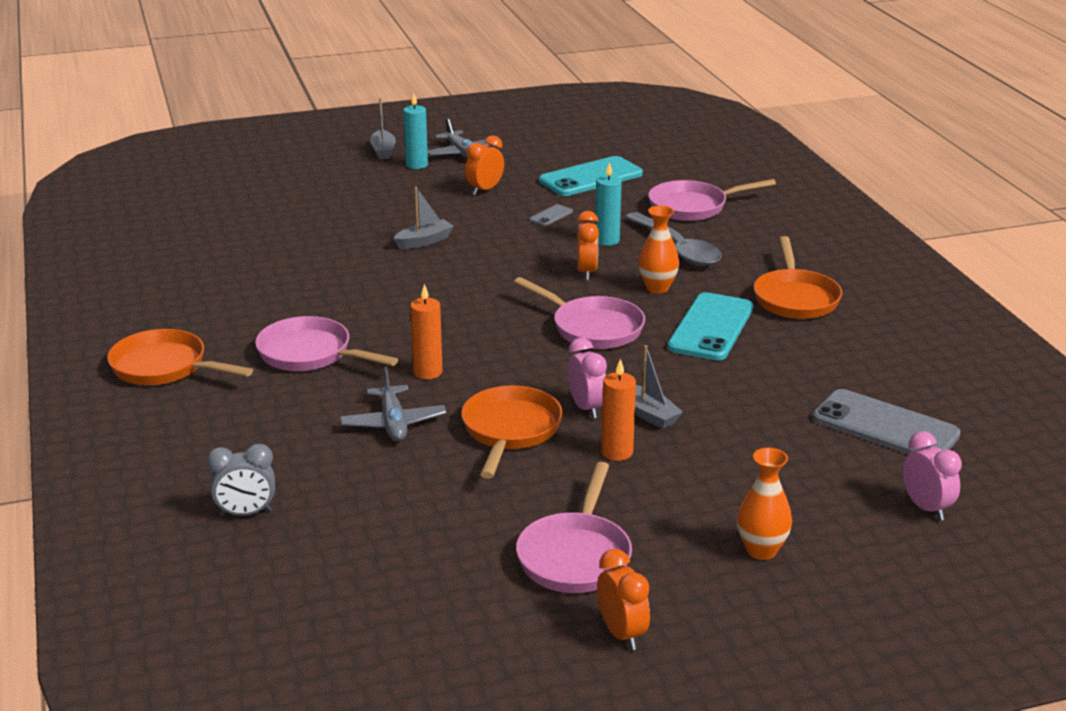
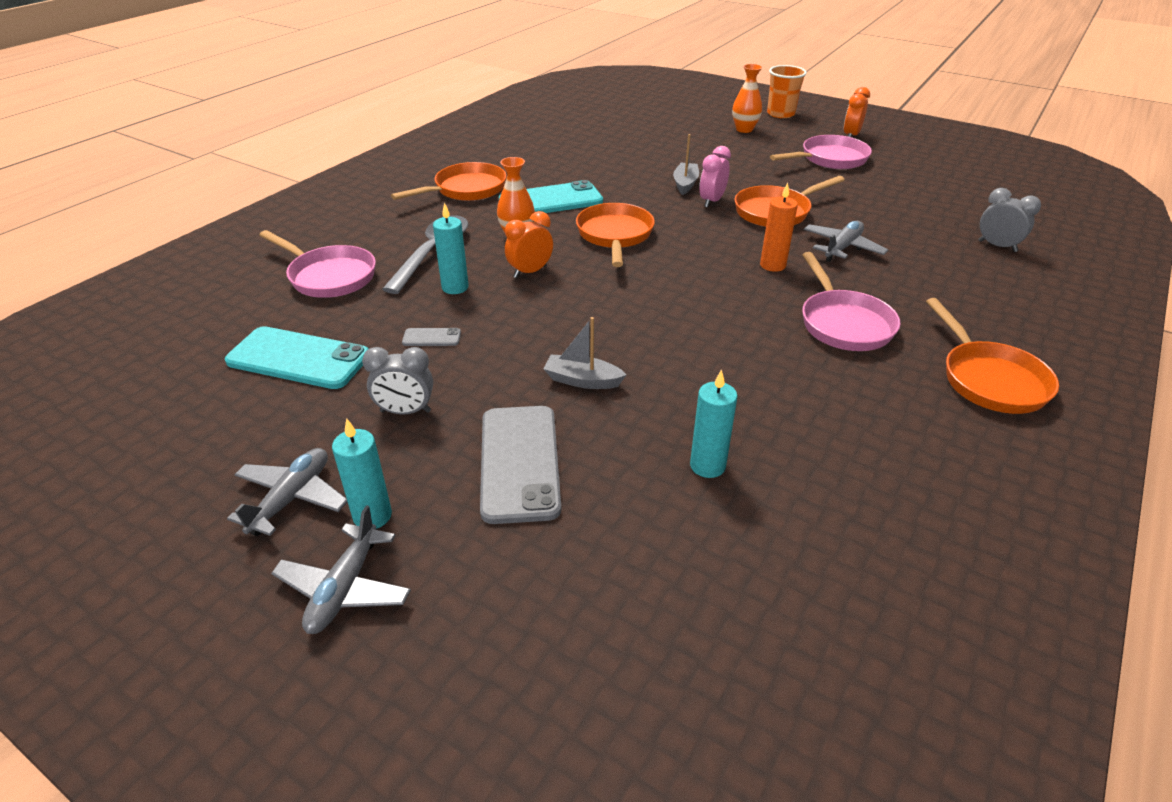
camera: 130 degrees left, 10 degrees up
grey boat [370,98,396,159] -> grey plane [271,505,411,634]
orange clock [465,135,504,195] -> grey clock [362,347,433,415]
pink pan [514,277,645,349] -> orange pan [576,203,655,267]
orange candle [601,358,636,461] -> none
grey phone [812,389,961,454] -> grey phone moved to [480,406,561,524]
pink clock [902,431,962,521] -> none
none -> turquoise candle [690,369,737,478]
none -> orange cup [767,65,807,118]

